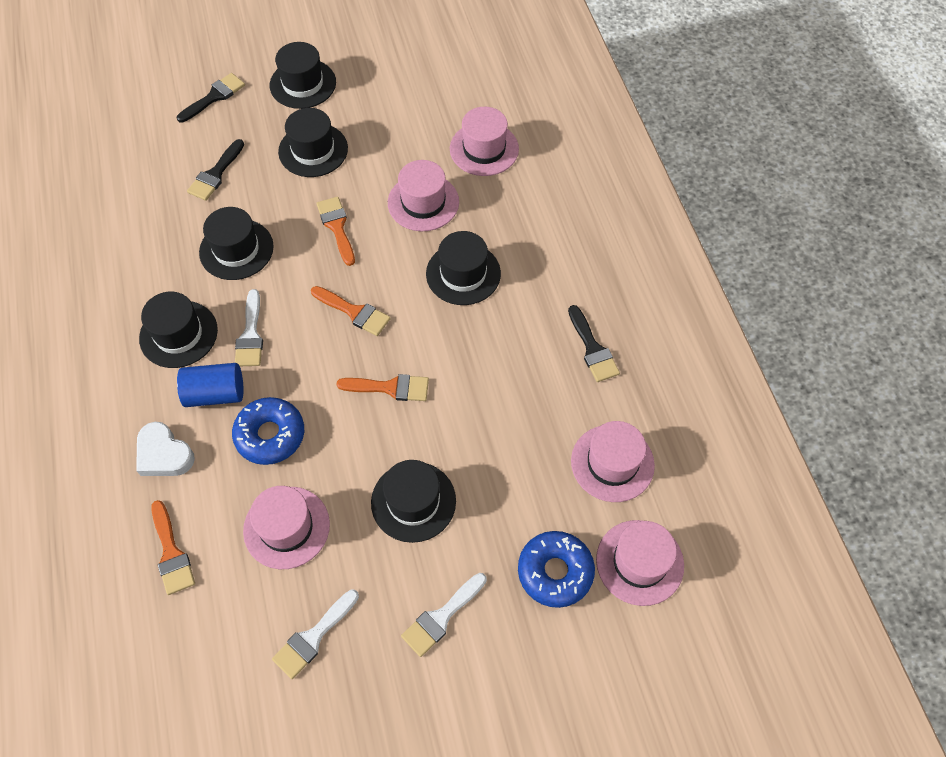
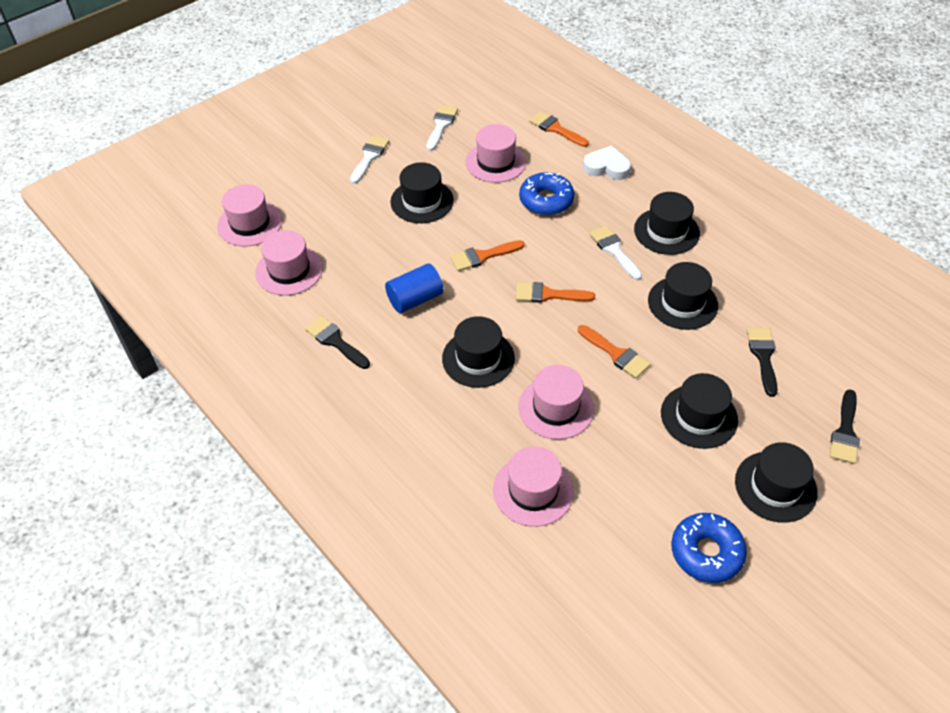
camera: 155 degrees right, 10 degrees down
blue cylinder [177,363,244,407] -> blue cylinder moved to [385,263,443,313]
blue donut [518,531,595,608] -> blue donut moved to [671,513,747,583]

